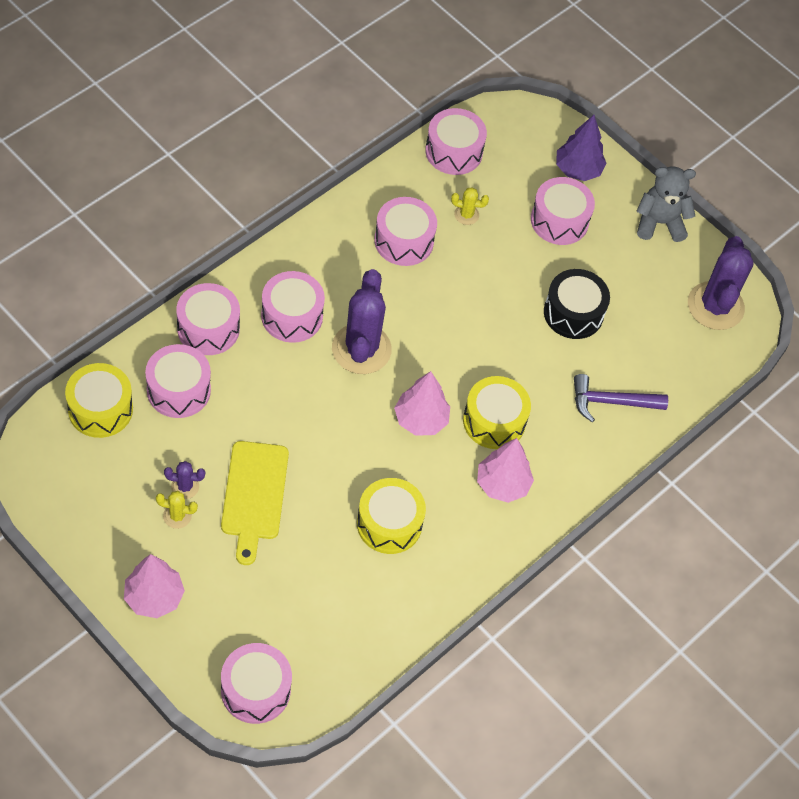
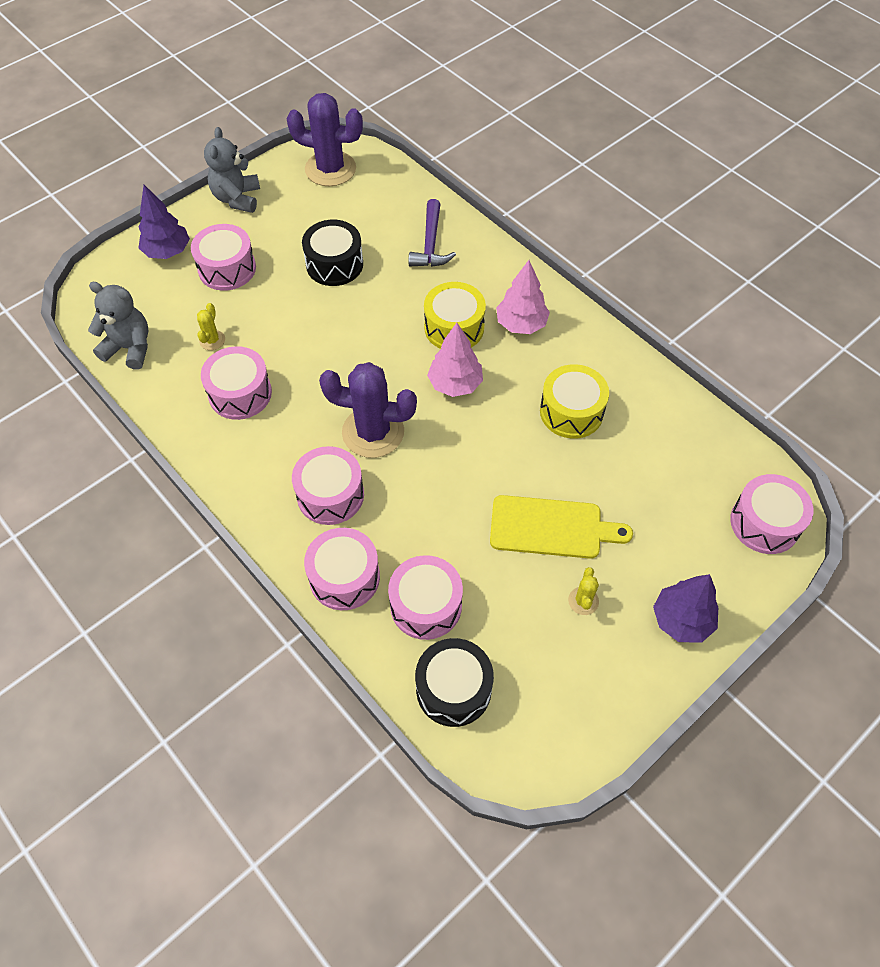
camera: 80 degrees left, 0 degrees up
yellow drum [65,363,133,438] -> black drum [415,638,494,727]
pink tree [124,554,185,618] -> purple tree [653,574,718,643]
purple cactus [164,461,205,499] -> none
pink drum [425,108,487,175] -> grey teddy bear [88,282,148,369]

